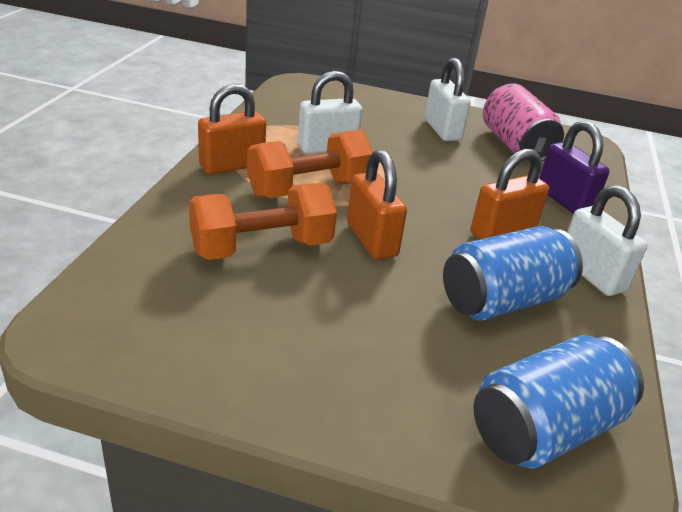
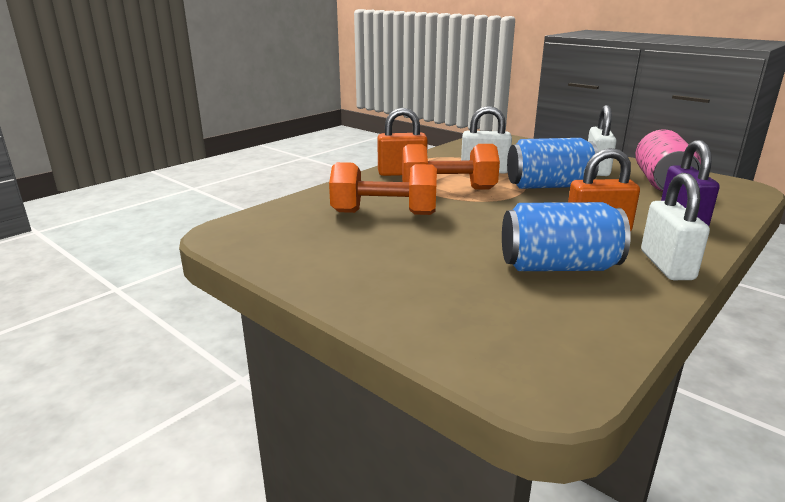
camera: 30 degrees right, 10 degrees down
orange padlock [347,150,407,260] -> none
blue can [473,336,644,468] -> blue can moved to [507,138,599,189]

